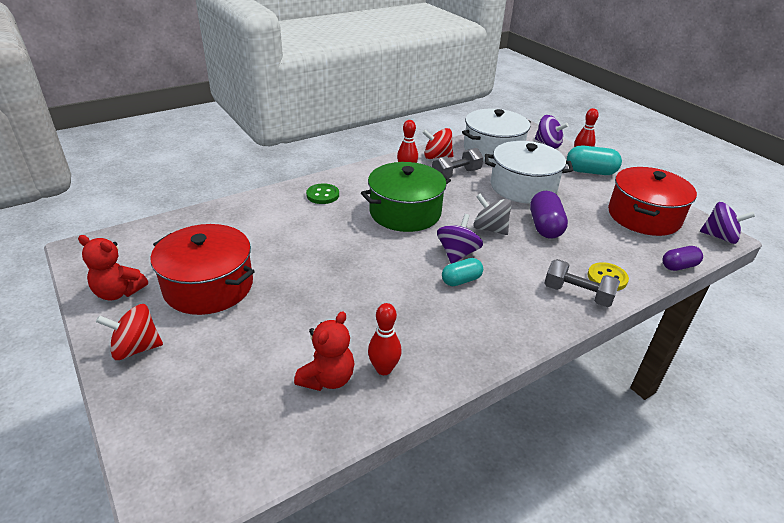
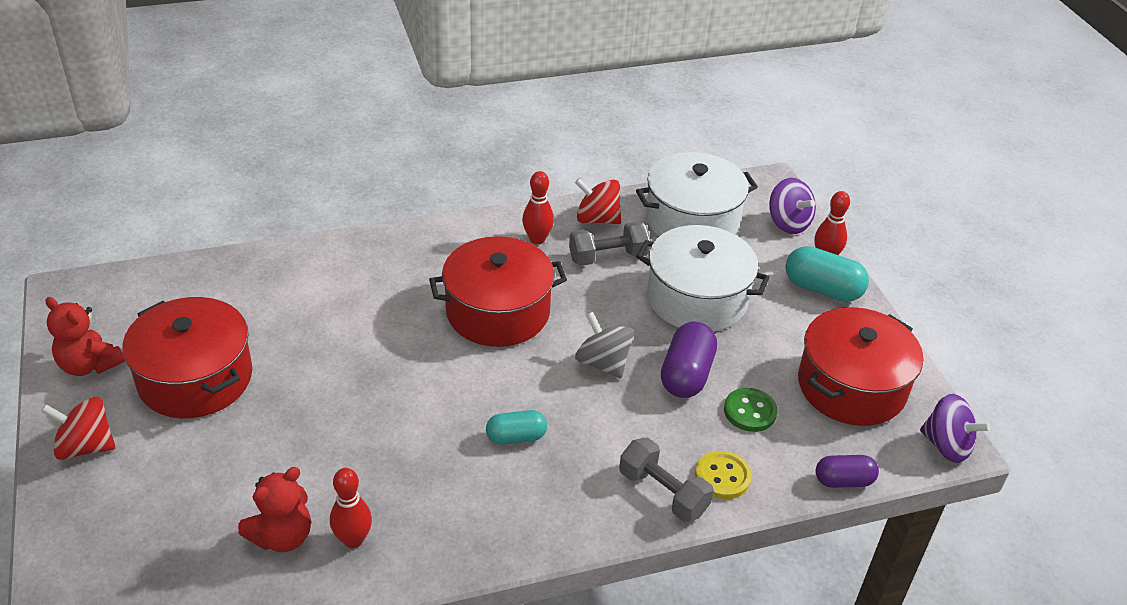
camera: 15 degrees right, 5 degrees up
green button [306,183,339,204] -> green button moved to [724,388,778,432]
green pot [361,162,451,232] -> red pot [429,236,567,347]
purple spinning top [437,214,483,264] -> none

